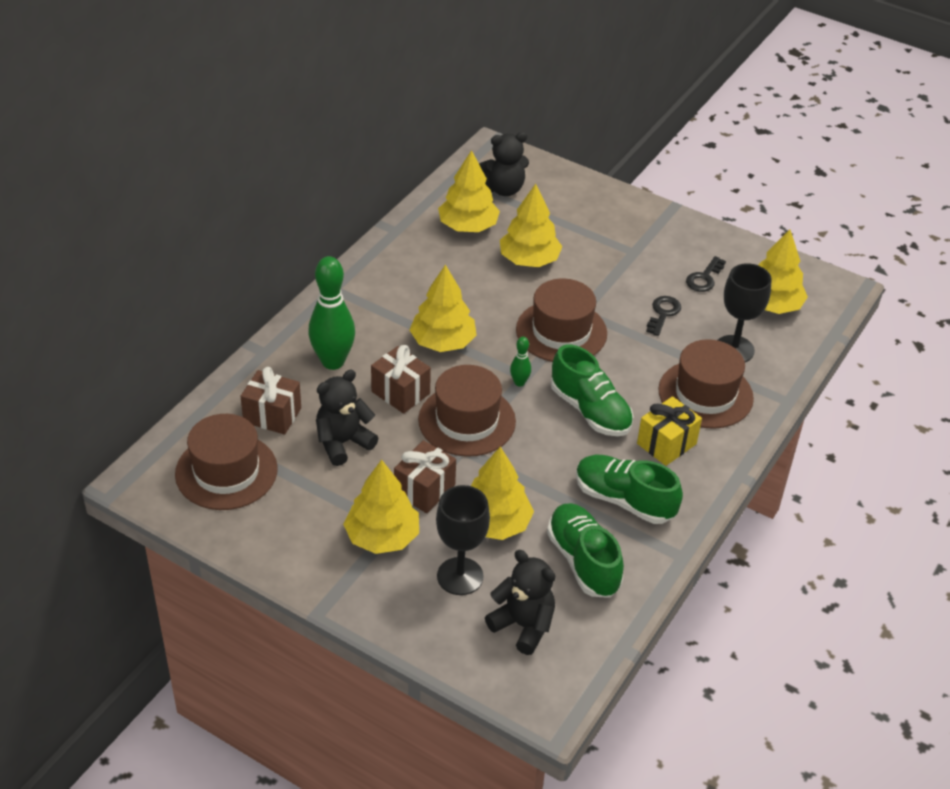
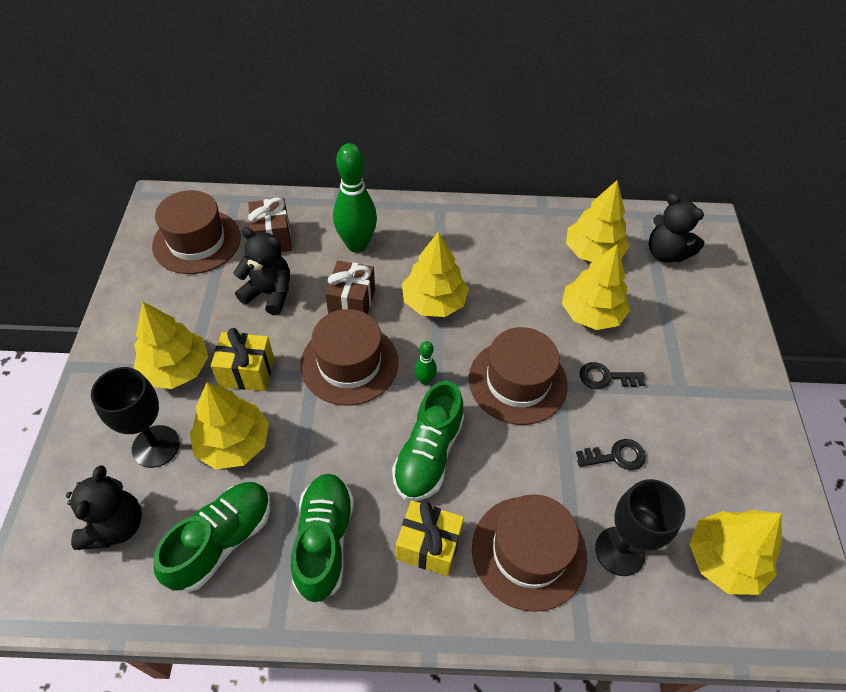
camera: 60 degrees right, 10 degrees up
brown gift [394,440,456,513] -> yellow gift [211,328,274,391]
black key [686,256,726,292] -> black key moved to [580,362,645,389]

